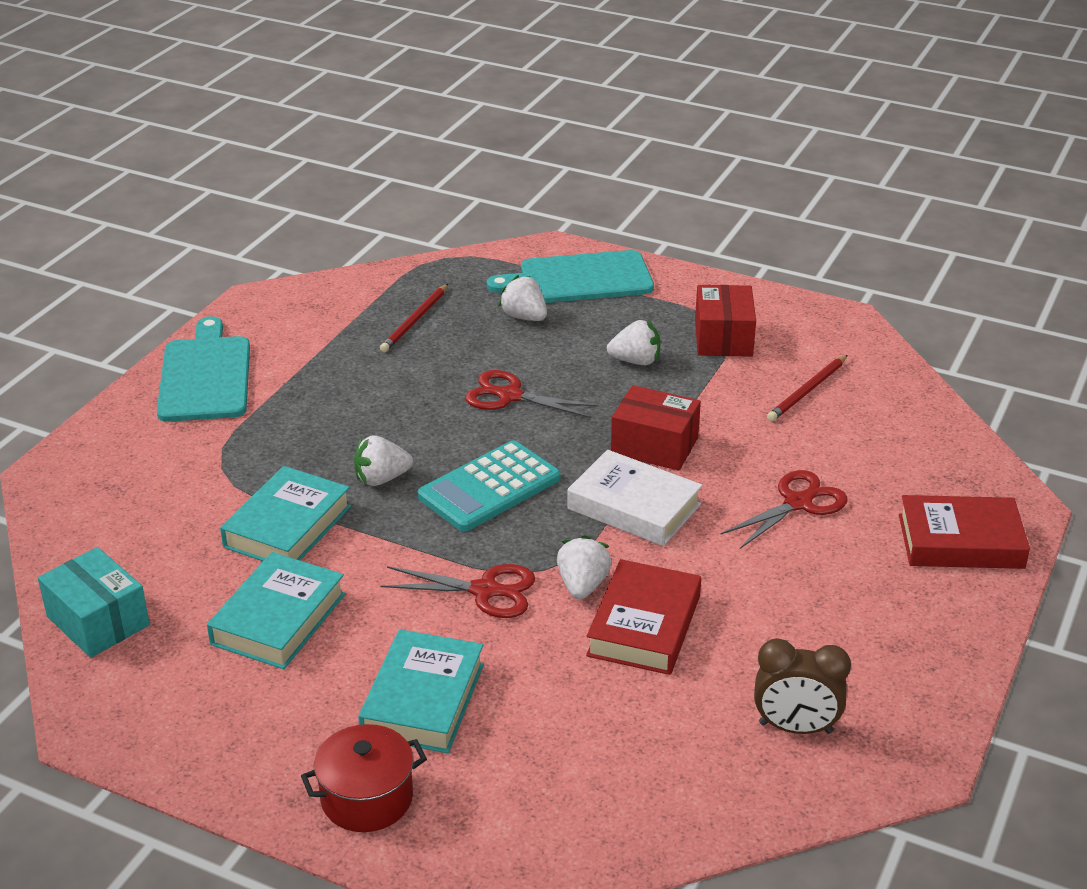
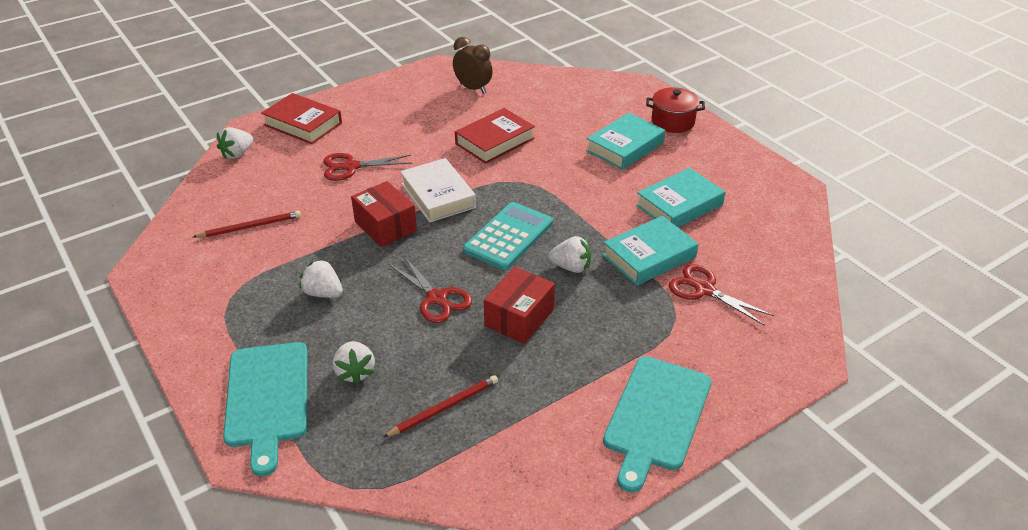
camera: 150 degrees left, 5 degrees up
turquoise box [38,547,150,658] -> none
red scissors [380,564,535,618] -> red scissors moved to [669,264,774,326]
turquoise calculator [417,440,561,531] -> turquoise calculator turned 45 degrees counterclockwise [463,202,553,270]
turquoise cutting board [487,250,654,303] -> turquoise cutting board turned 60 degrees clockwise [223,342,307,476]
white strawberry [557,535,612,599] -> white strawberry moved to [217,127,253,159]
red box [695,285,756,357] -> red box moved to [484,267,555,344]

